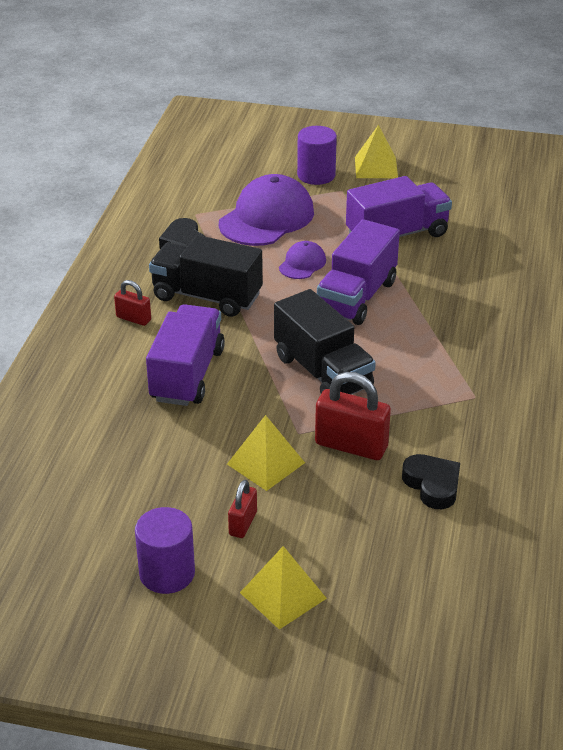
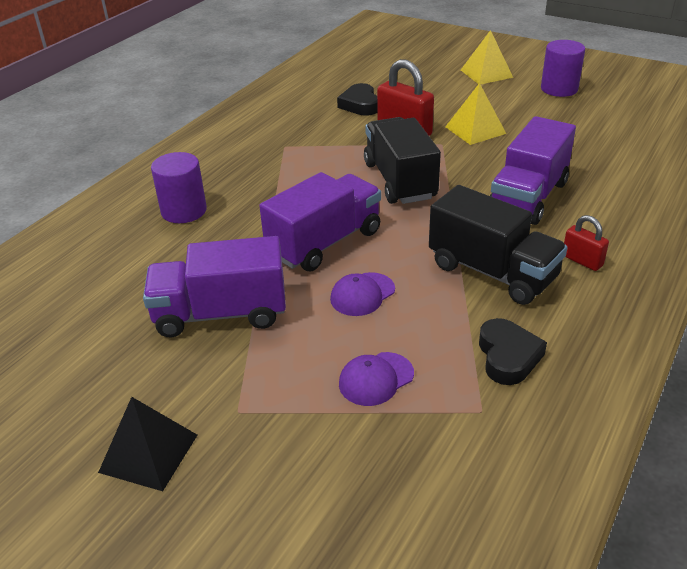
camera: 160 degrees left, 0 degrees up
purple cap [219,174,314,246] -> purple cap [339,352,414,406], size x0.49
red padlock [228,480,257,538] -> none
purple cylinder [297,126,337,185] -> purple cylinder moved to [151,152,207,223]
yellow pyramid [355,125,398,178] -> black pyramid [98,397,197,491]

